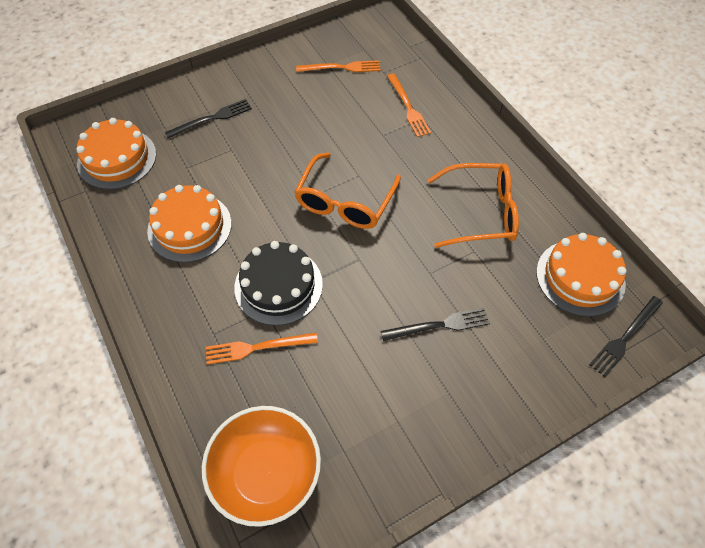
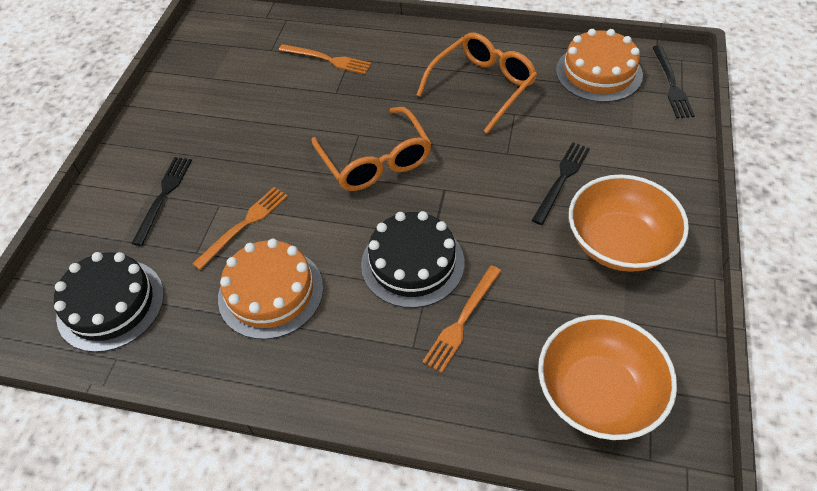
camera: 45 degrees left, 5 degrees down
orange cake [76,118,156,189] -> black cake [54,252,164,352]
orange fork [296,60,381,72] -> orange fork moved to [192,187,288,270]
none -> orange bowl [569,174,689,272]

